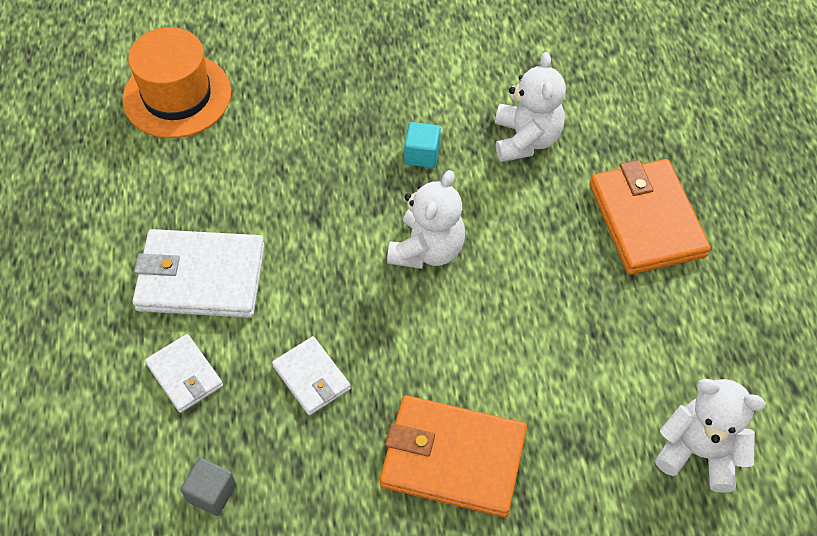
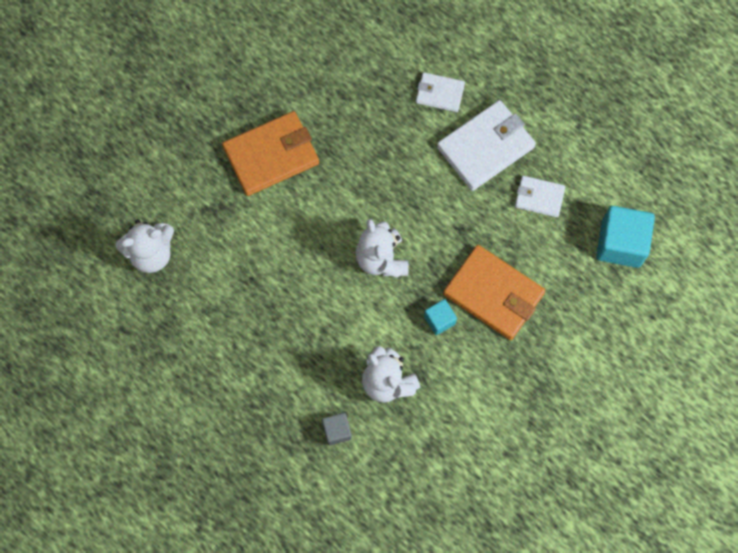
camera: 140 degrees right, 15 degrees up
orange hat [122,27,231,138] -> turquoise cube [596,206,655,268]
grey cube [181,458,236,516] -> grey cube moved to [322,413,352,445]
white wallet [272,336,351,415] -> white wallet moved to [515,176,565,217]
orange wallet [590,159,711,275] -> orange wallet moved to [443,245,546,340]

